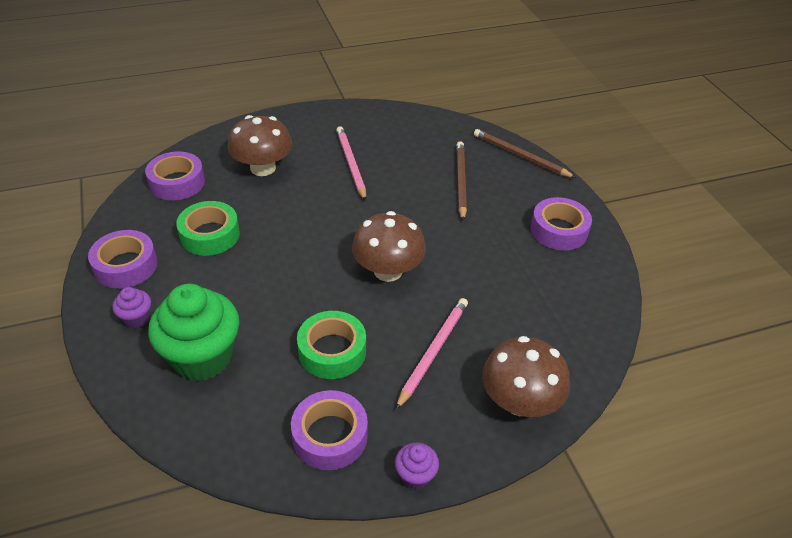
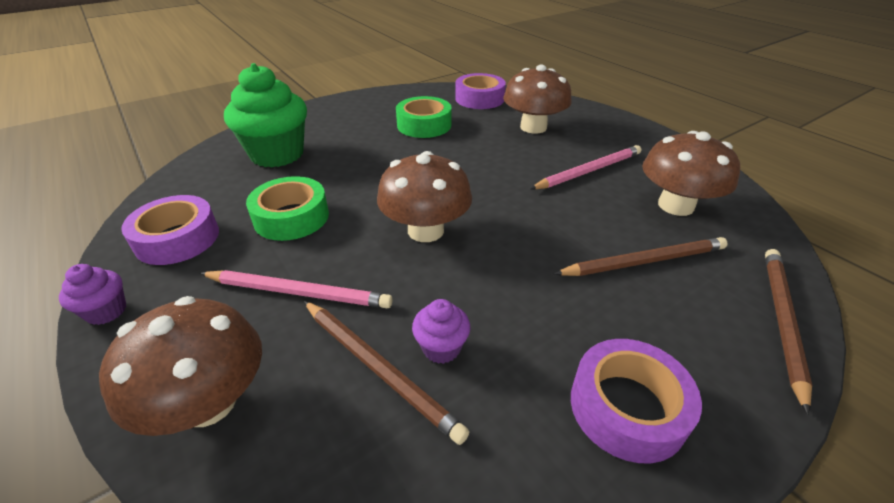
camera: 75 degrees right, 5 degrees down
purple tape [88,230,158,289] -> none
purple cupcake [112,287,151,328] -> purple cupcake moved to [412,299,470,364]
none -> brown pencil [304,301,469,445]
none -> brown mushroom [642,131,740,216]

